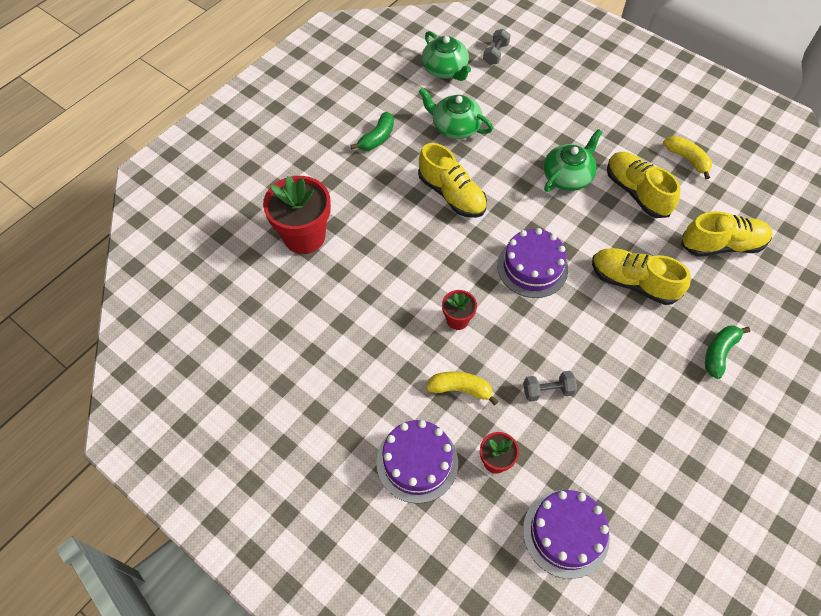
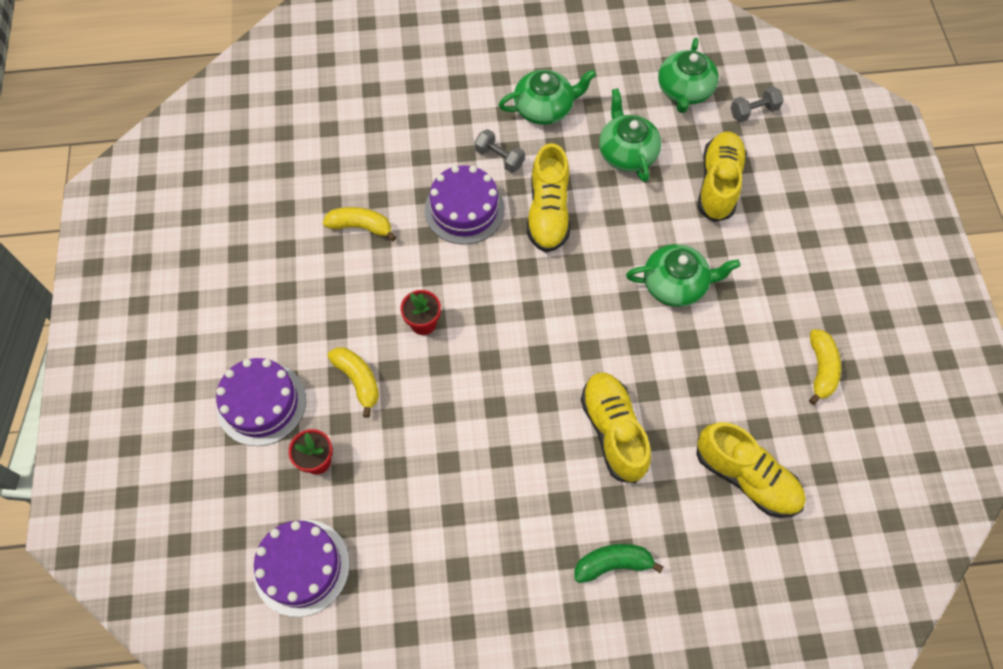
camera: 45 degrees right, 5 degrees up
red flower pot [263,176,331,254] -> none
green banana [350,112,394,151] -> green teapot [499,70,596,125]
purple cake [497,228,568,298] -> purple cake moved to [425,165,505,245]
grey dumbbell [523,371,577,402] -> grey dumbbell moved to [475,129,525,173]
yellow shoe [607,152,680,218] -> yellow shoe moved to [698,132,747,222]
none -> yellow banana [323,207,396,241]

